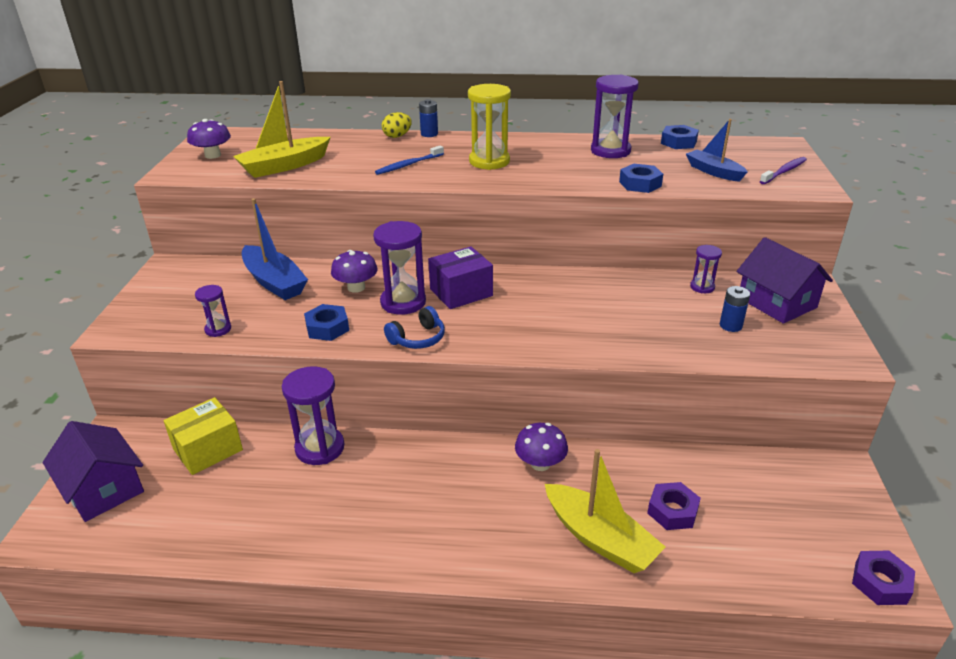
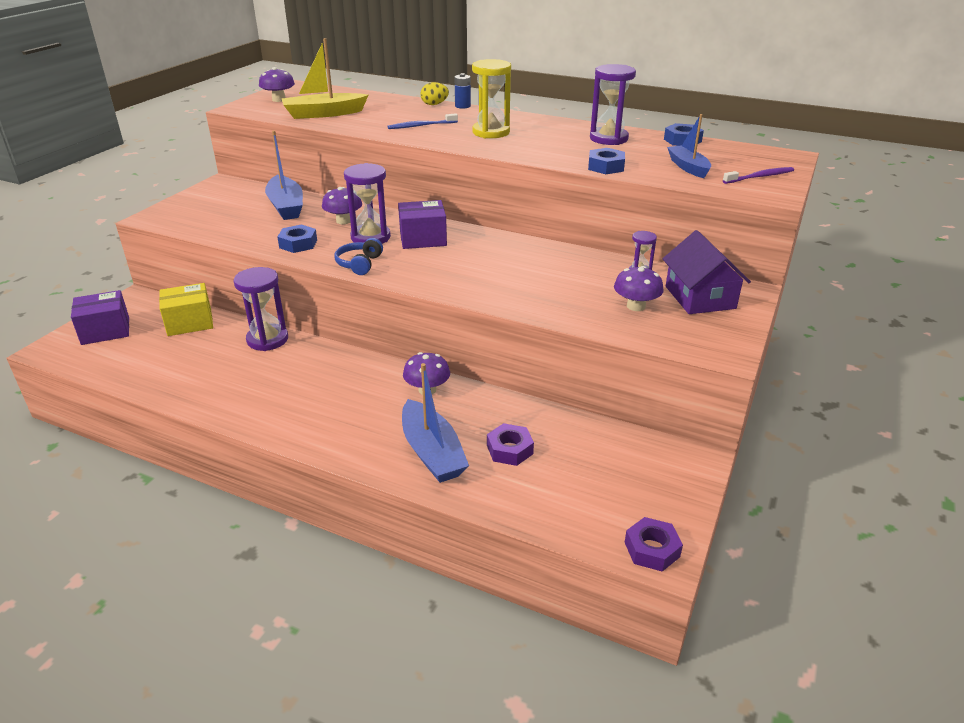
camera: 20 degrees right, 0 degrees up
purple house [43,421,144,522] -> purple box [71,290,129,345]
purple hourglass [195,285,231,337] -> none
blue headphones [384,306,445,349] -> blue headphones turned 120 degrees clockwise [334,238,383,275]
yellow boat [545,449,665,573] -> blue boat [402,363,469,483]
blue battery [720,286,750,332] -> purple mushroom [614,266,664,311]

